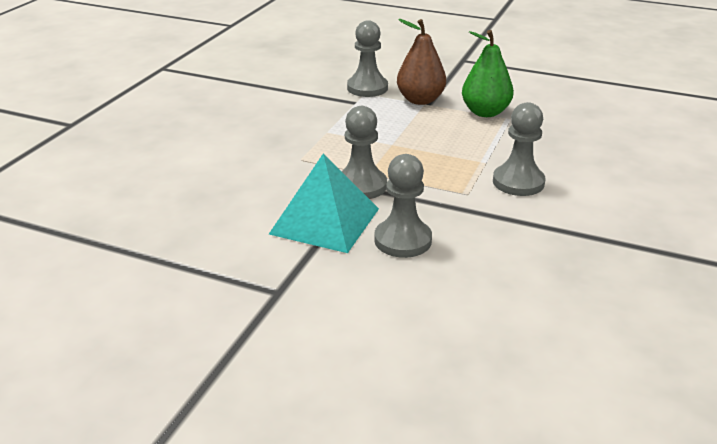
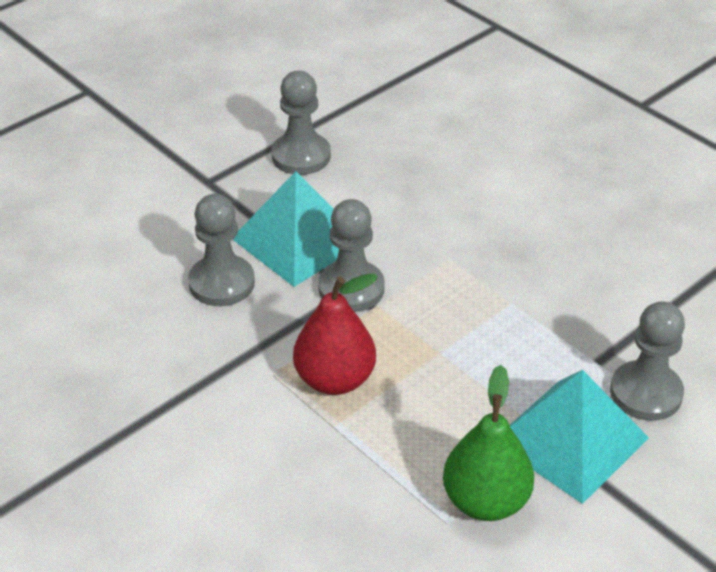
camera: 115 degrees right, 10 degrees up
brown pear [397,19,446,105] -> turquoise pyramid [510,370,649,504]
grey pawn [493,102,545,196] -> grey pawn moved to [271,71,331,175]
none -> red pear [293,273,378,395]

